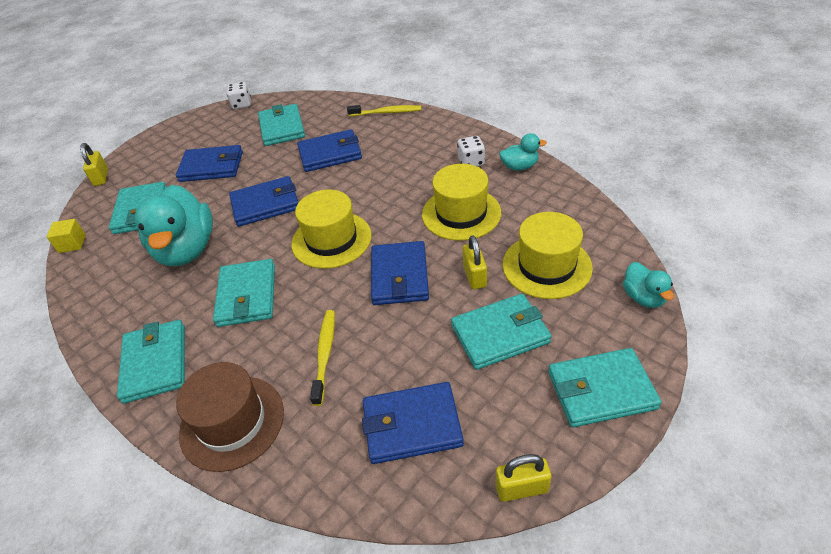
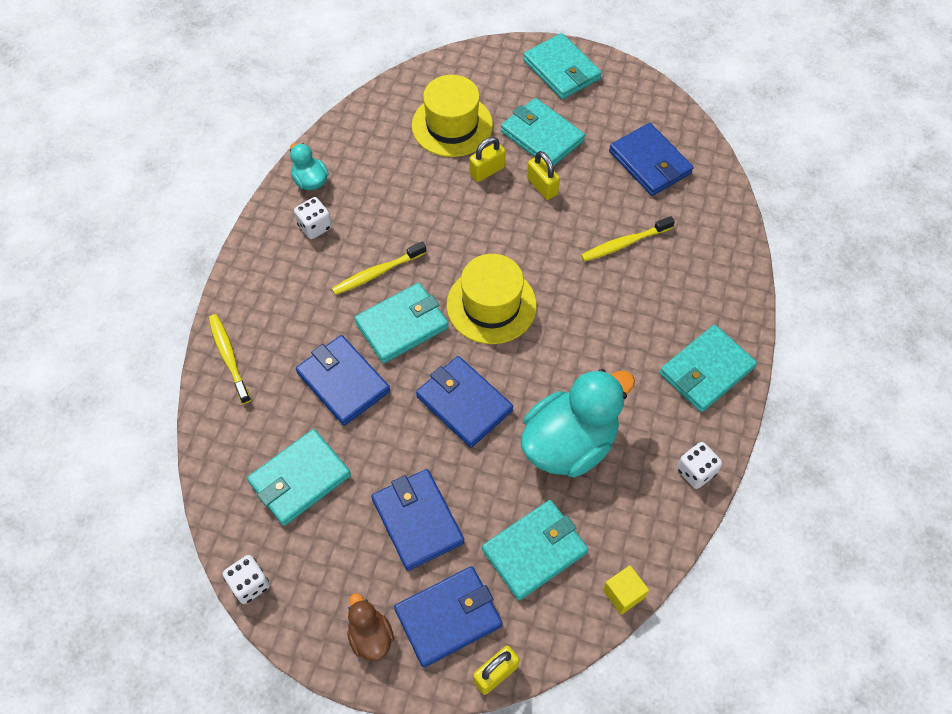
camera: 120 degrees left, 15 degrees up
brown hat [176,362,284,472] -> none
turquoise wallet [213,259,275,327] -> turquoise wallet moved to [354,283,449,363]
blue wallet [371,241,429,305] -> blue wallet moved to [394,566,503,668]
yellow hat [422,164,501,241] -> none
yellow padlock [495,454,552,502] -> yellow padlock moved to [527,151,560,200]
turquoise duck [623,262,674,308] -> none
none -> yellow toothbrush [332,242,426,295]
none -> brown duck [347,593,394,661]
none -> white dice [677,442,722,489]

